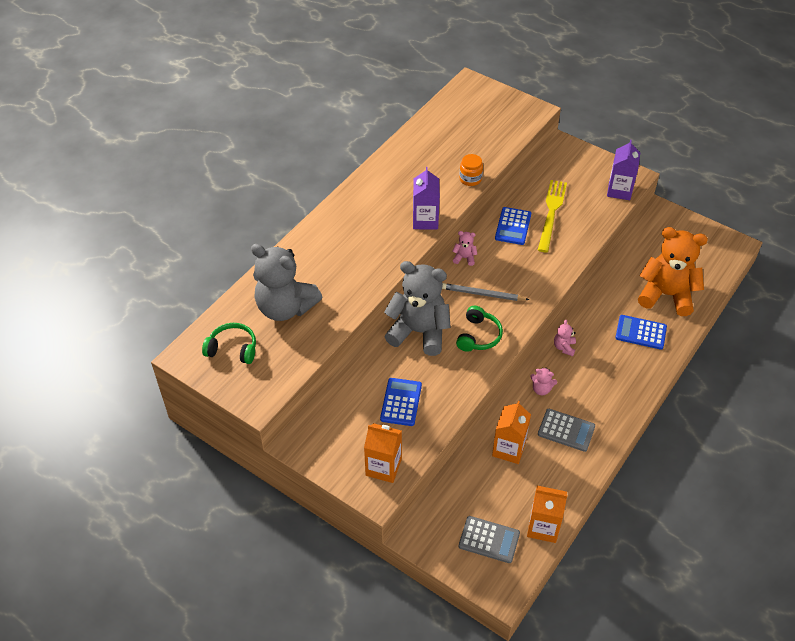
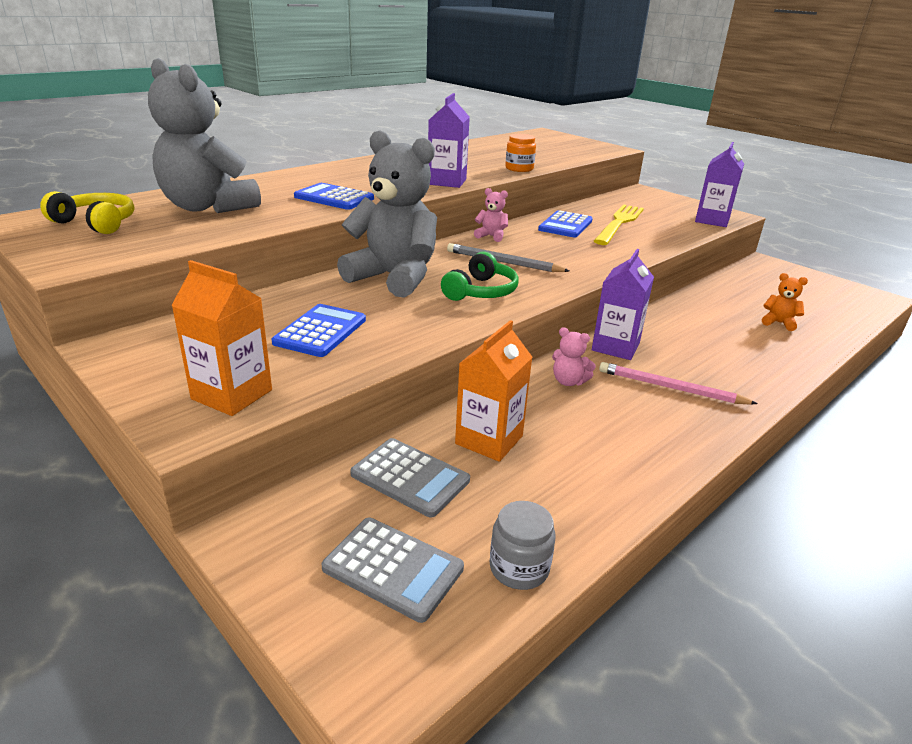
camera: 10 degrees right, 20 degrees down
green headphones [202,323,256,364] -> yellow headphones [40,191,135,234]
orange carton [527,486,567,543] -> grey jar [490,501,556,590]
grey calculator [538,409,595,452] -> grey calculator moved to [350,438,470,518]
pink teddy bear [554,320,576,356] -> purple carton [592,249,654,360]
blue calculator [615,315,667,350] -> blue calculator moved to [294,183,374,210]
orange teddy bear [638,227,708,316] -> orange teddy bear [762,273,808,331], size x0.40
none -> pink pencil [599,362,758,405]

